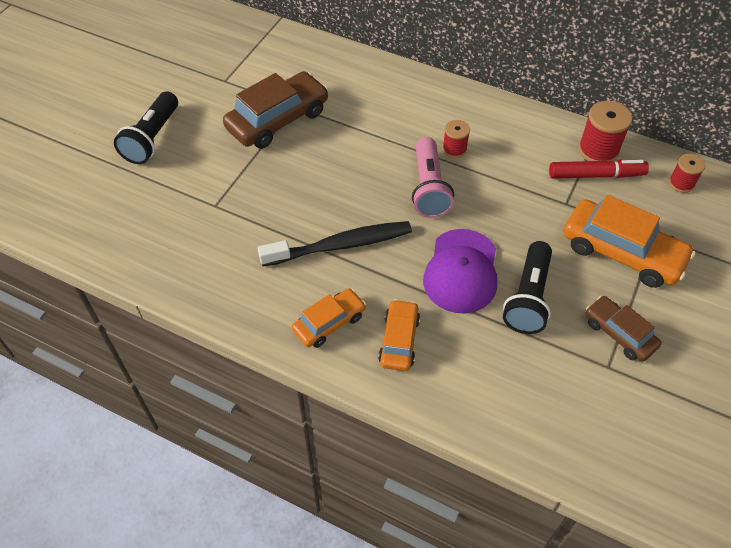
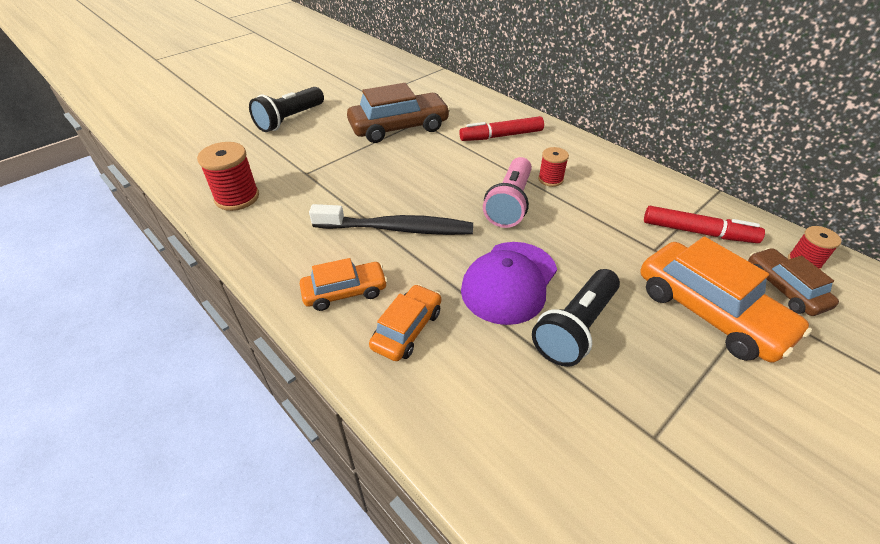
camera: 20 degrees right, 10 degrees down
red spool [578,101,632,161] -> red spool moved to [197,142,259,211]
brown car [586,296,661,362] -> brown car moved to [748,248,839,316]
none -> red marker [459,116,544,141]

